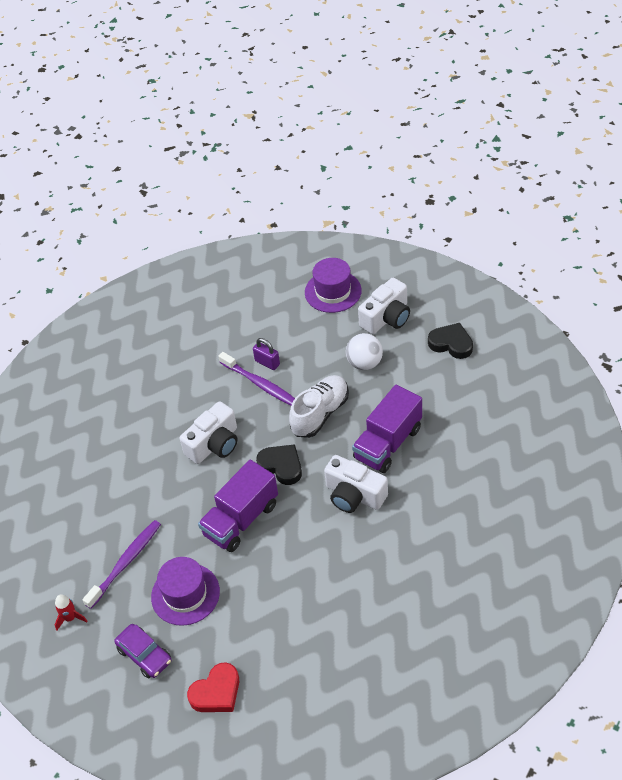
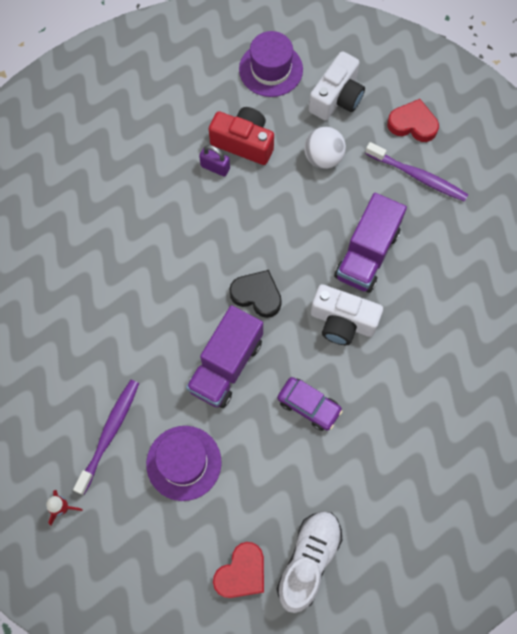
camera: 15 degrees left, 20 degrees up
purple car [114,624,171,678] -> purple car moved to [277,377,343,431]
white camera [180,401,237,464] -> none
purple toothbrush [218,352,295,406] -> purple toothbrush moved to [365,142,468,202]
white shoe [289,375,349,438] -> white shoe moved to [277,511,342,613]
black heart [428,323,473,359] -> red heart [387,99,439,142]
none -> red camera [209,107,274,165]

